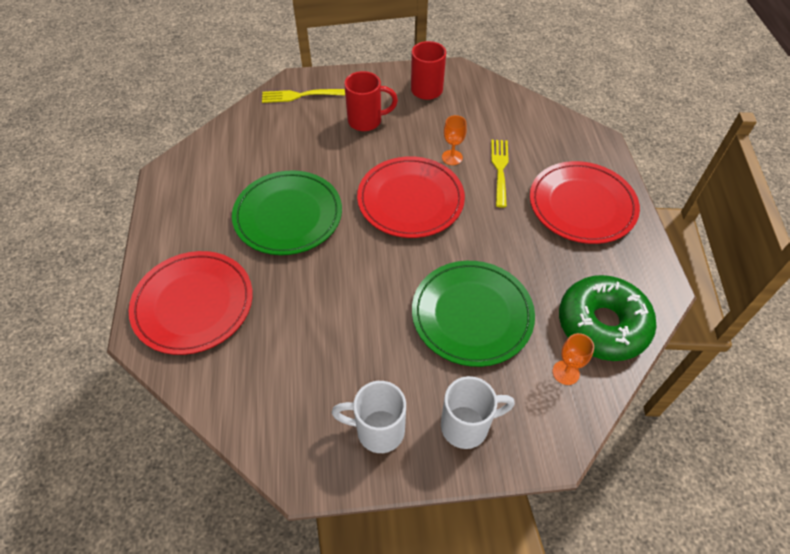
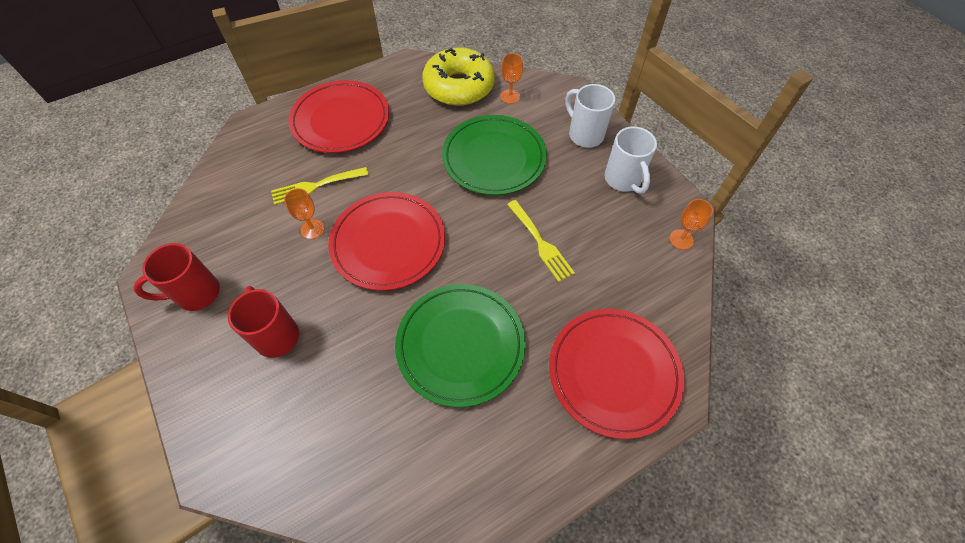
camera: 115 degrees left, 5 degrees up
yellow fork [262,89,345,103] -> yellow fork moved to [507,200,575,282]
green donut [559,275,657,361] -> yellow donut [422,47,495,106]
none -> orange goblet [669,199,713,250]

